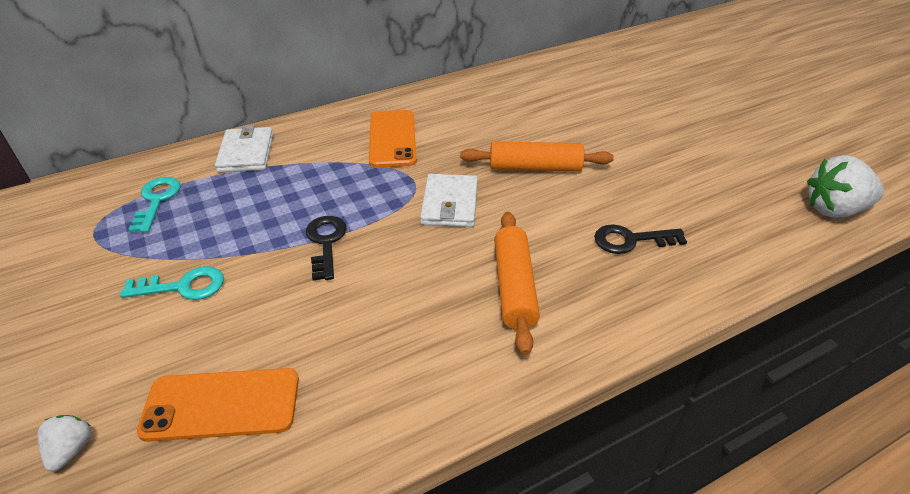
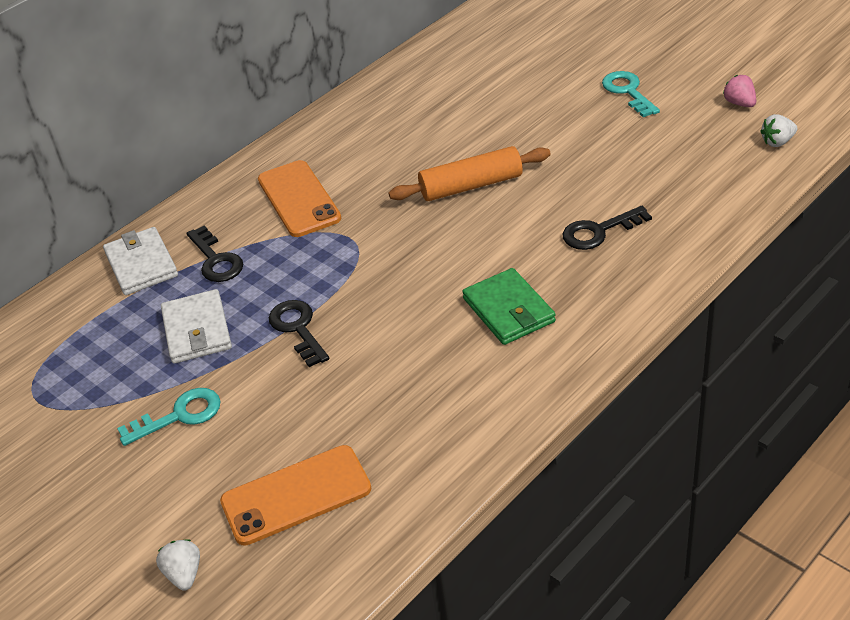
camera: 15 degrees left, 0 degrees up
turquoise key [129,177,181,233] -> turquoise key moved to [602,71,660,117]
white wallet [420,174,478,227] -> white wallet moved to [161,289,232,364]
orange rolling pin [494,212,540,355] -> green wallet [462,268,556,345]
white strawberry [807,155,884,218] -> white strawberry [760,114,797,147], size x0.52
none -> black key [186,226,243,282]
none -> pink strawberry [723,75,756,107]

